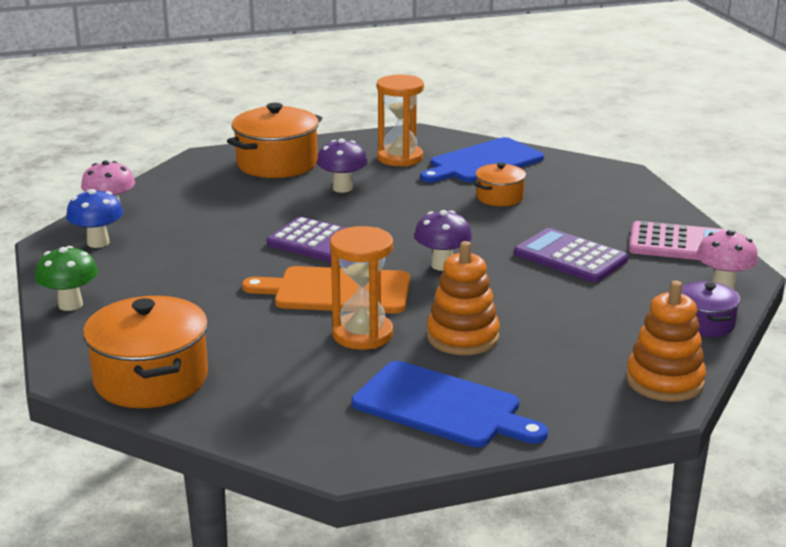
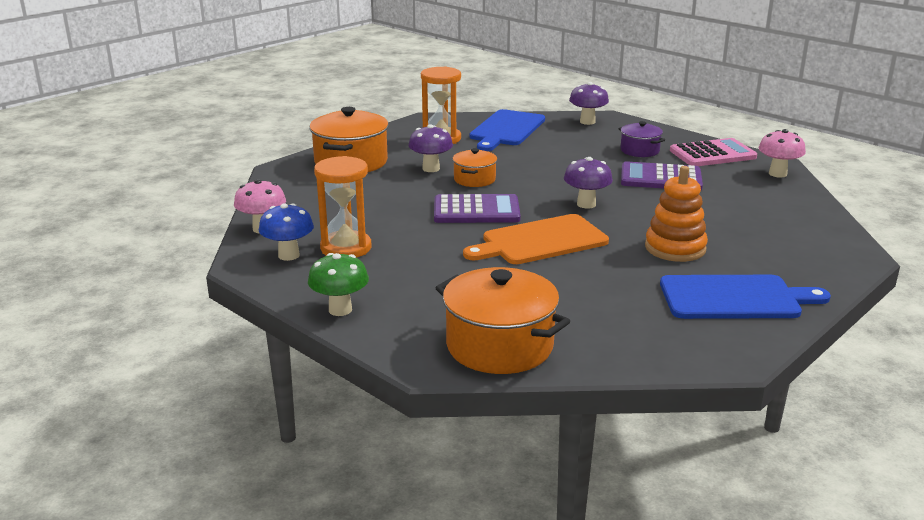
camera: 30 degrees left, 0 degrees up
orange hourglass [330,226,393,350] -> orange hourglass moved to [314,156,371,258]
orange pot [474,162,526,206] -> orange pot moved to [453,148,497,187]
orange stacking toy [626,281,706,402] -> none
purple pot [681,281,741,337] -> purple pot moved to [618,121,665,157]
none -> purple mushroom [569,82,609,125]

